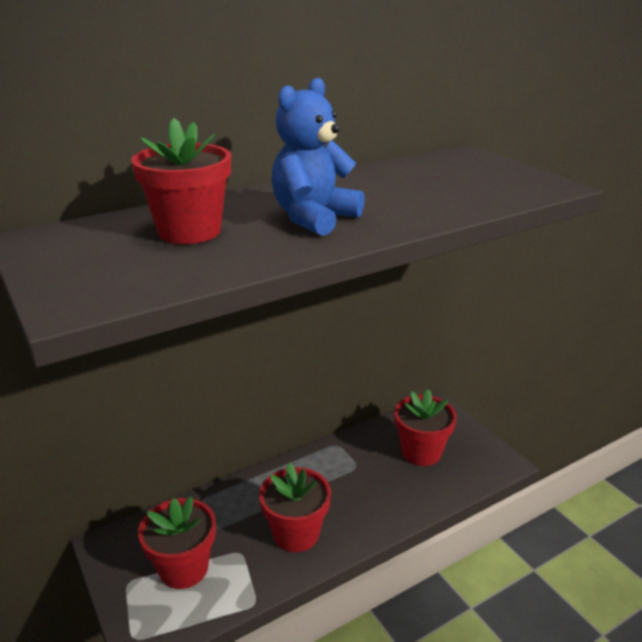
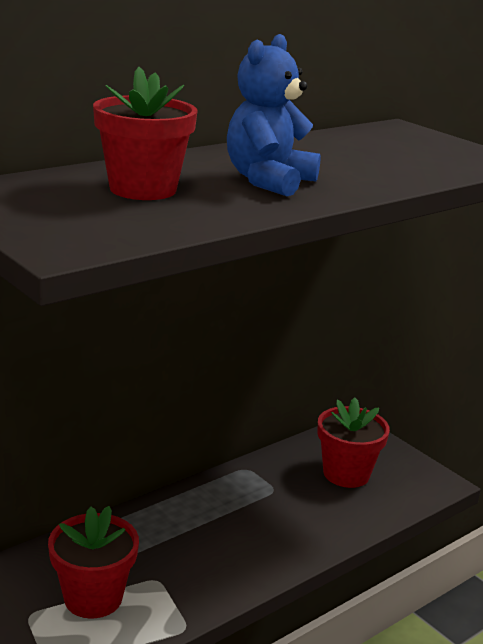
camera: 10 degrees left, 5 degrees down
red flower pot [259,463,331,552] -> none

